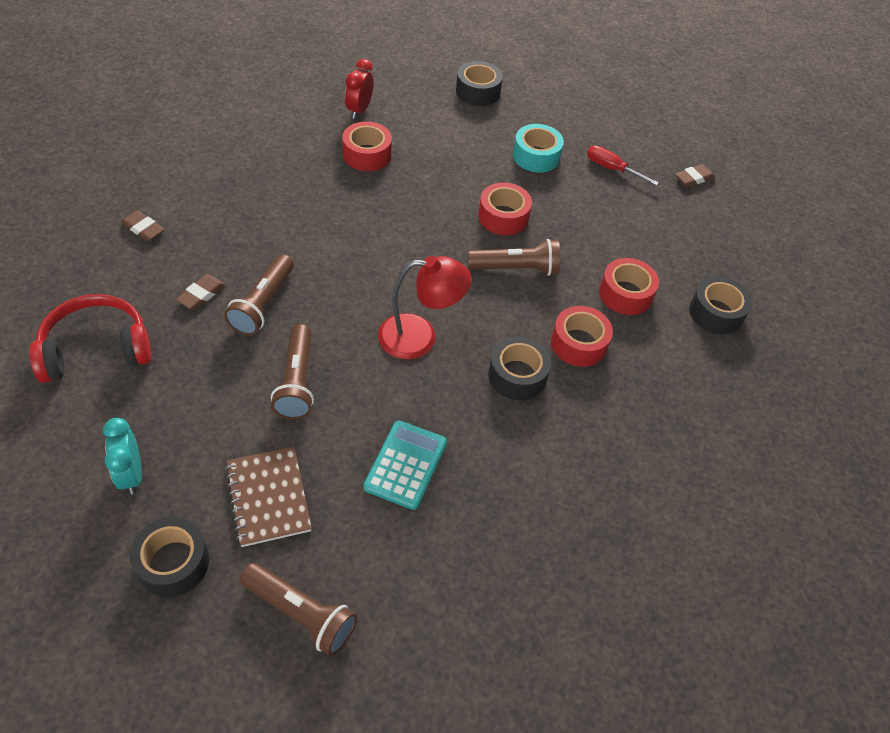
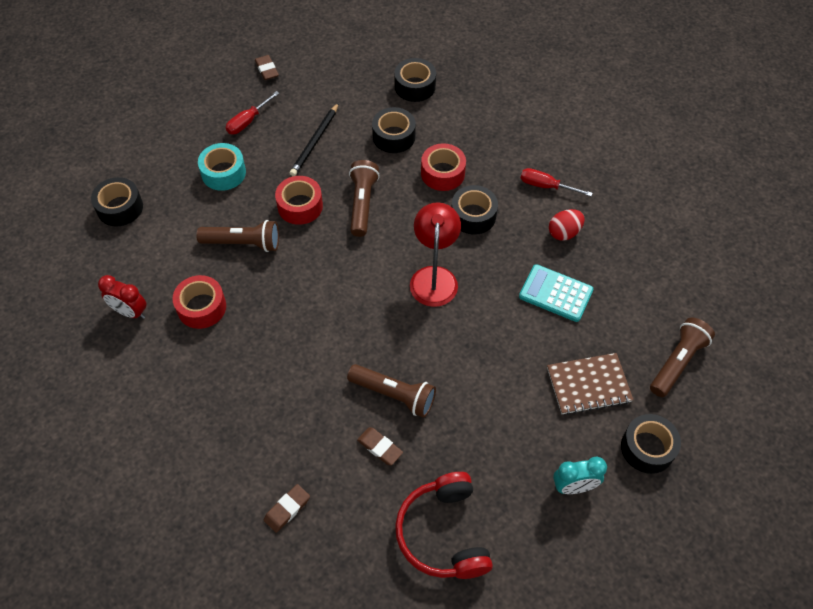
camera: 80 degrees left, 5 degrees up
brown flashlight [271,324,314,420] -> brown flashlight moved to [196,220,279,252]
red tape [599,258,659,315] -> black tape [372,107,416,153]
none -> black pencil [290,103,339,176]
none -> red screwdriver [521,168,592,196]
none -> red egg [549,209,585,241]

